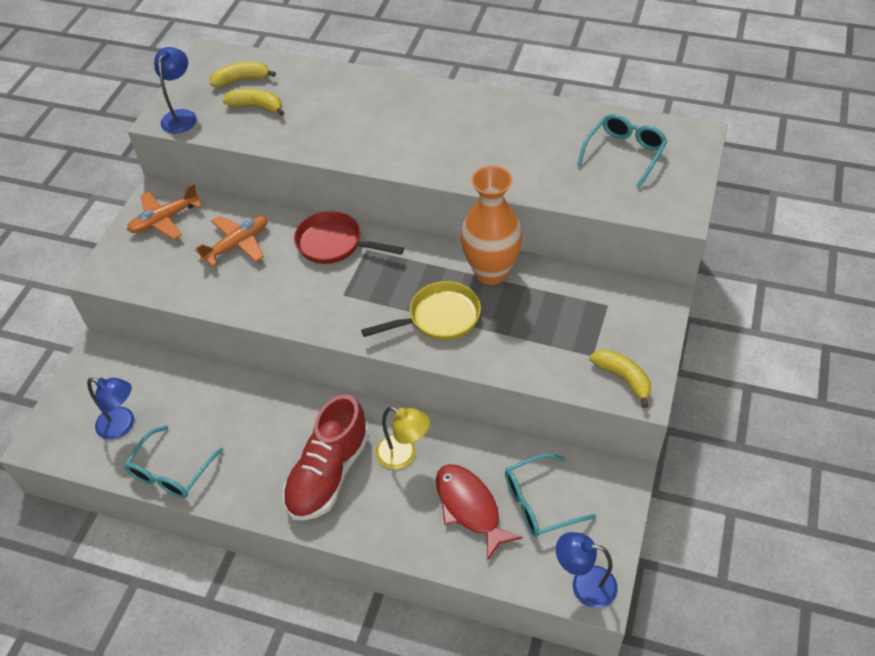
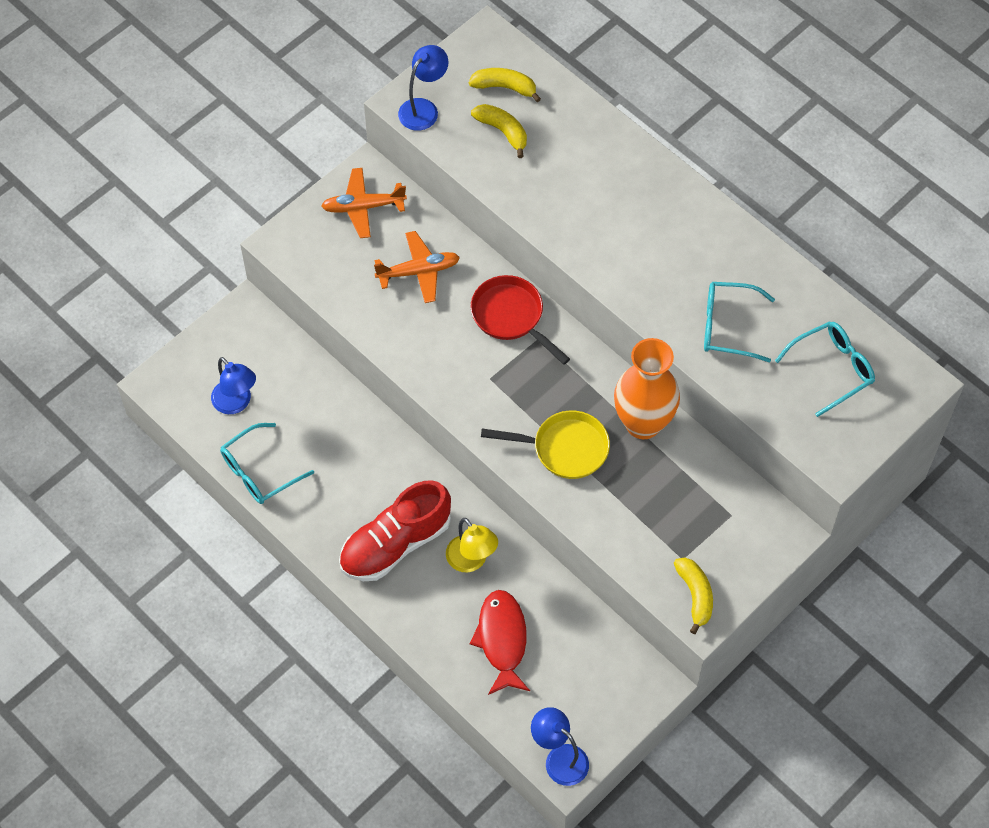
camera: 25 degrees right, 10 degrees up
turquoise glasses [505,454,596,537] -> turquoise glasses moved to [704,282,775,362]

